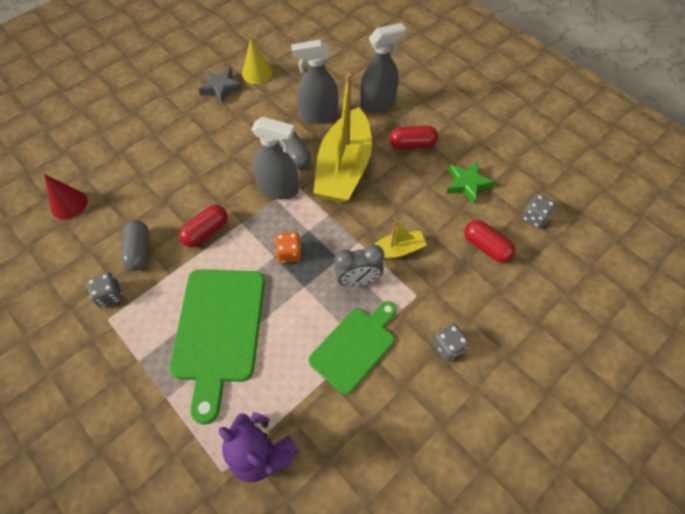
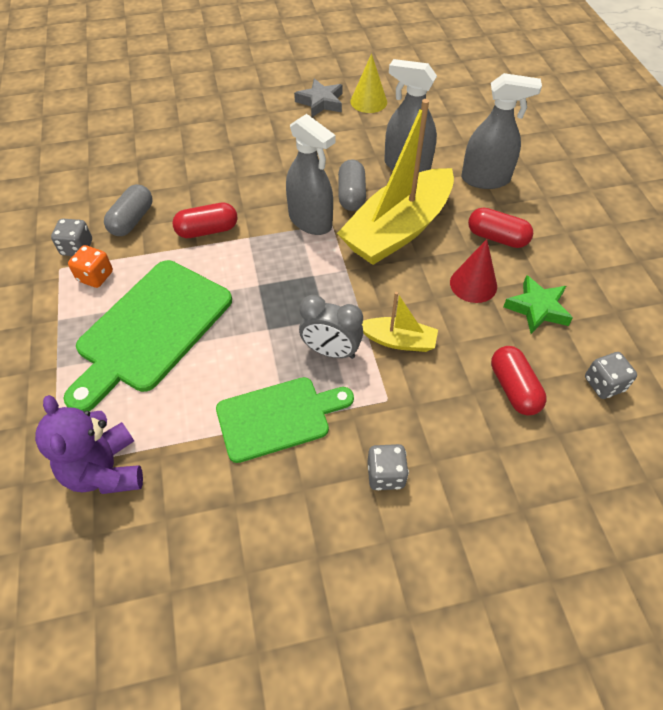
camera: 30 degrees right, 5 degrees down
red cone [44,174,88,220] -> red cone moved to [450,239,497,303]
orange dice [275,232,301,263] -> orange dice moved to [68,245,113,288]

